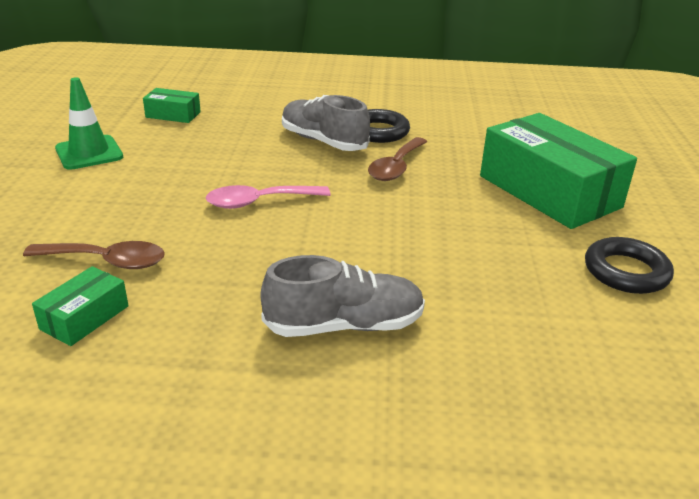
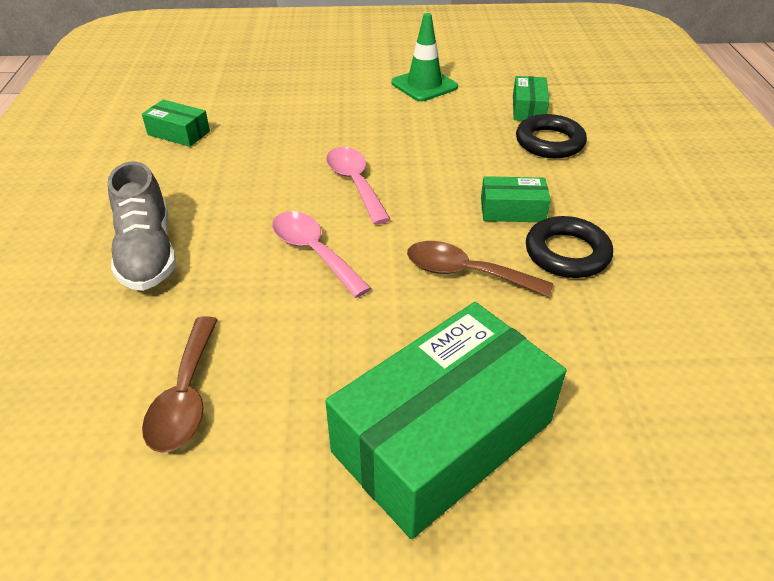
camera: 85 degrees right, 10 degrees up
brown spoon [23,241,165,269] -> brown spoon moved to [142,316,218,453]
grey shoe [282,95,370,151] -> green box [481,176,551,222]
black ring [585,237,674,294] -> black ring moved to [516,114,587,158]
none -> pink spoon [272,211,371,298]

